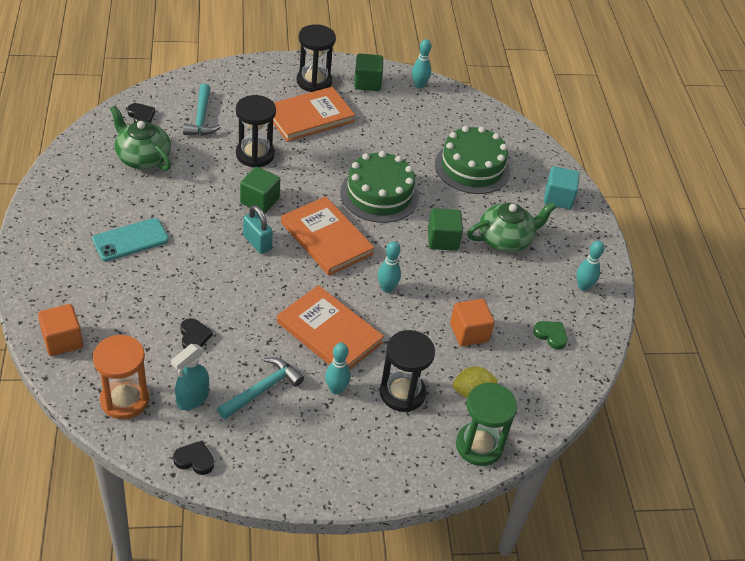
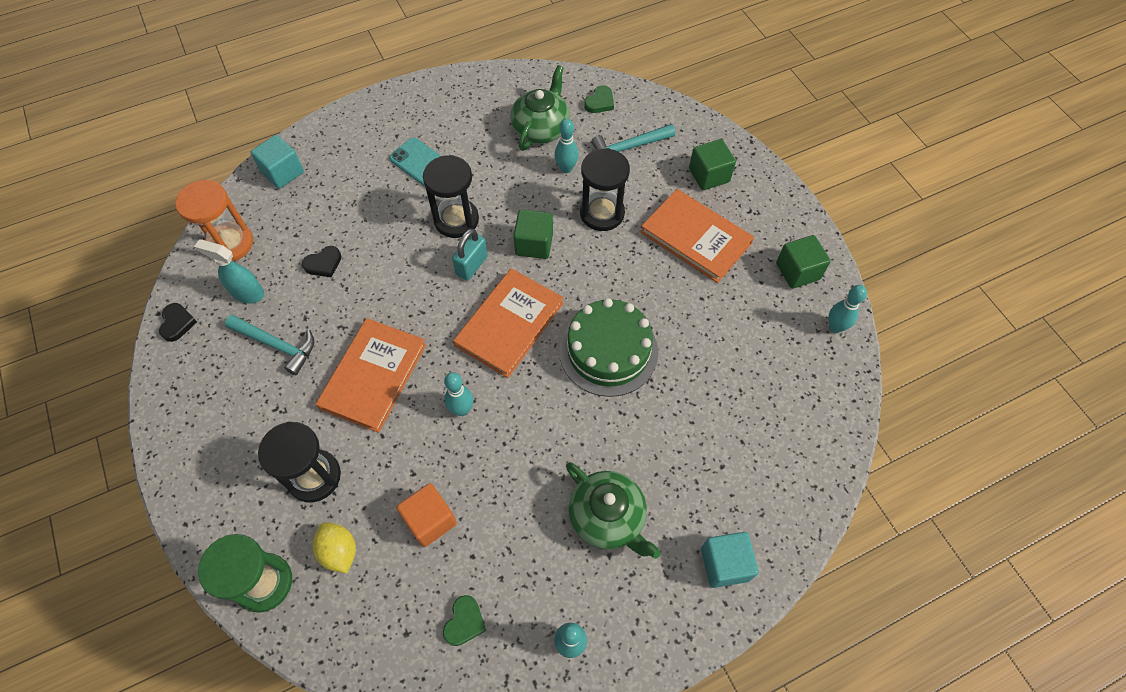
camera: 75 degrees right, 15 degrees up
orange cube [38,304,83,356] -> turquoise cube [251,135,304,189]
black heart [127,103,155,123] -> green heart [584,85,614,113]
black hourglass [297,24,336,92] -> black hourglass moved to [423,155,479,238]
turquoise bowling pin [325,343,351,395] -> turquoise bowling pin moved to [554,119,579,173]
green cube [428,208,463,251] -> green cube moved to [689,139,736,190]
green cake [435,126,510,194] -> none

